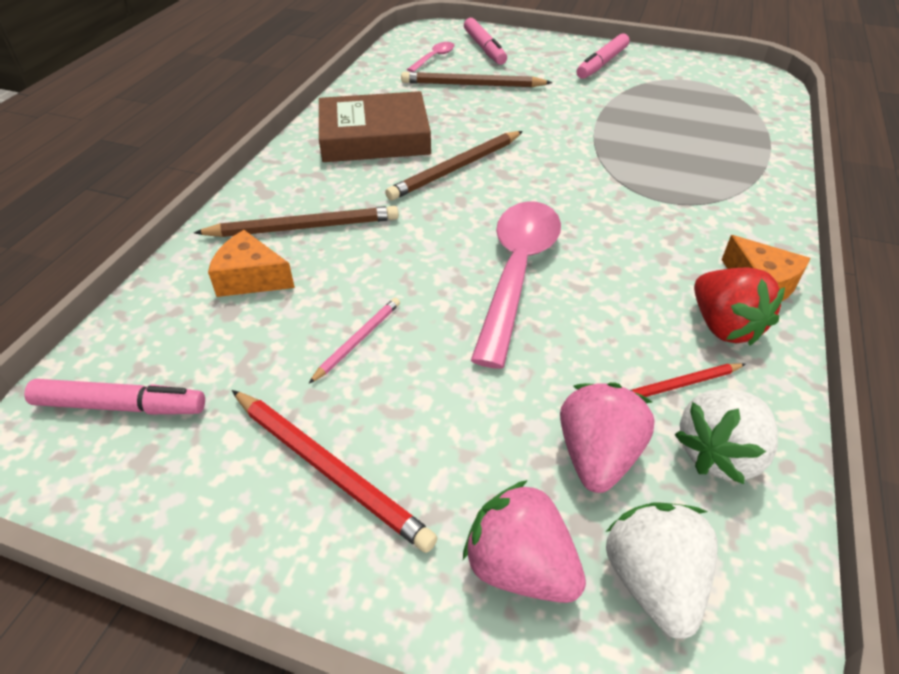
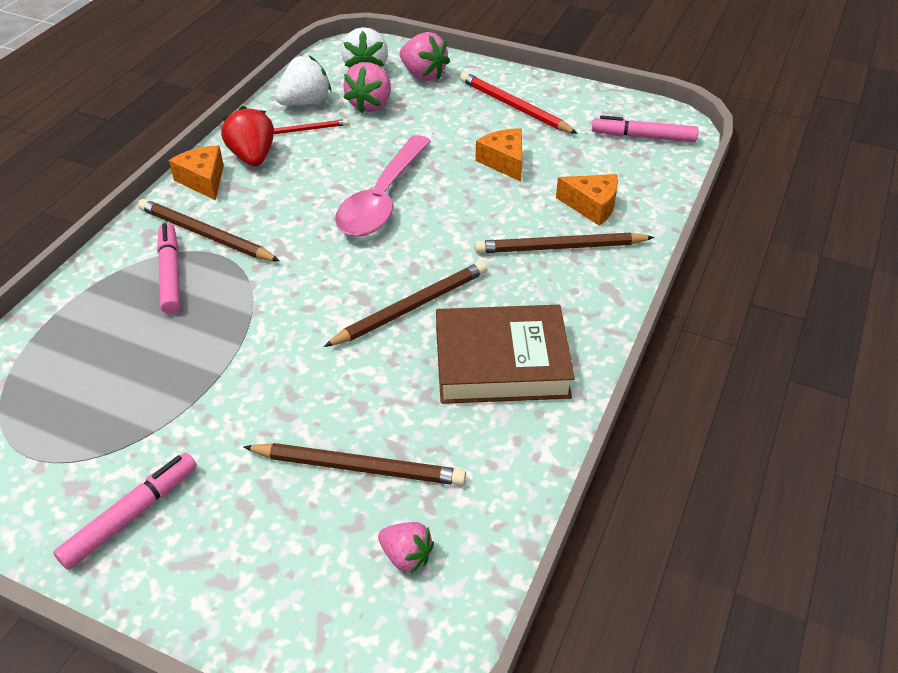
camera: 175 degrees left, 0 degrees up
pink pencil [309,298,400,383] -> orange cheese [475,128,522,182]
pink spoon [407,42,454,72] -> pink strawberry [378,522,434,574]
pink marker [464,18,507,65] -> pink marker moved to [157,223,181,314]
none -> brown pencil [138,199,280,261]

